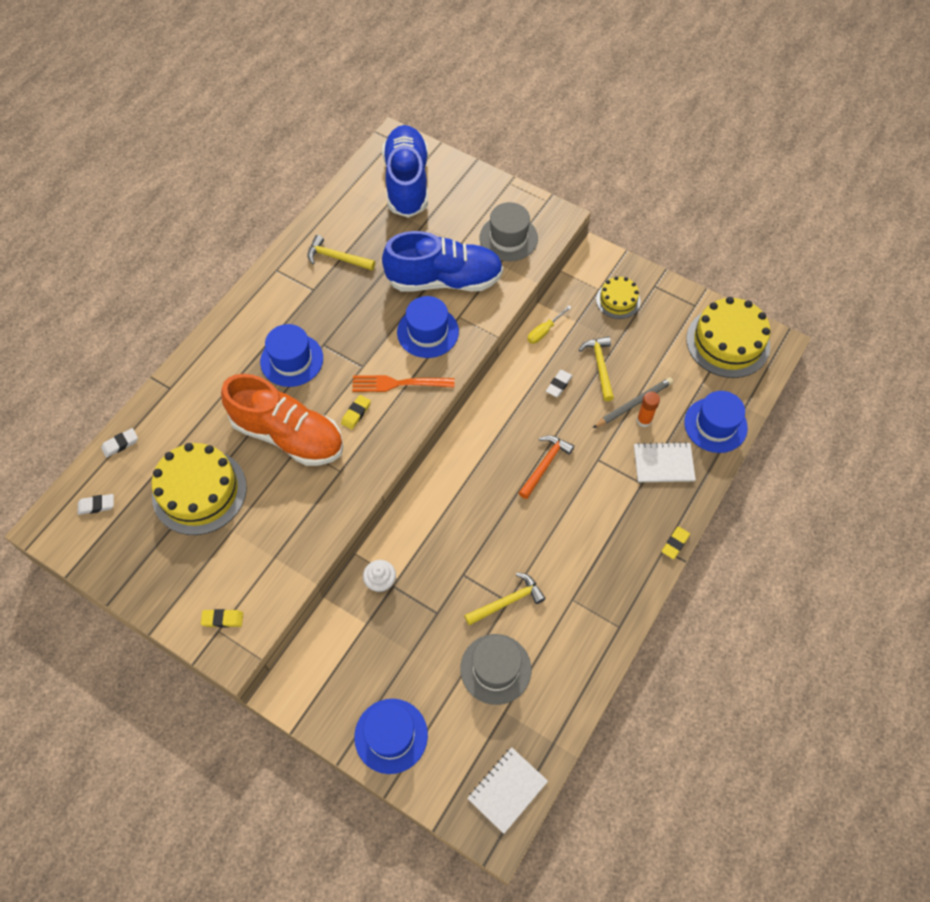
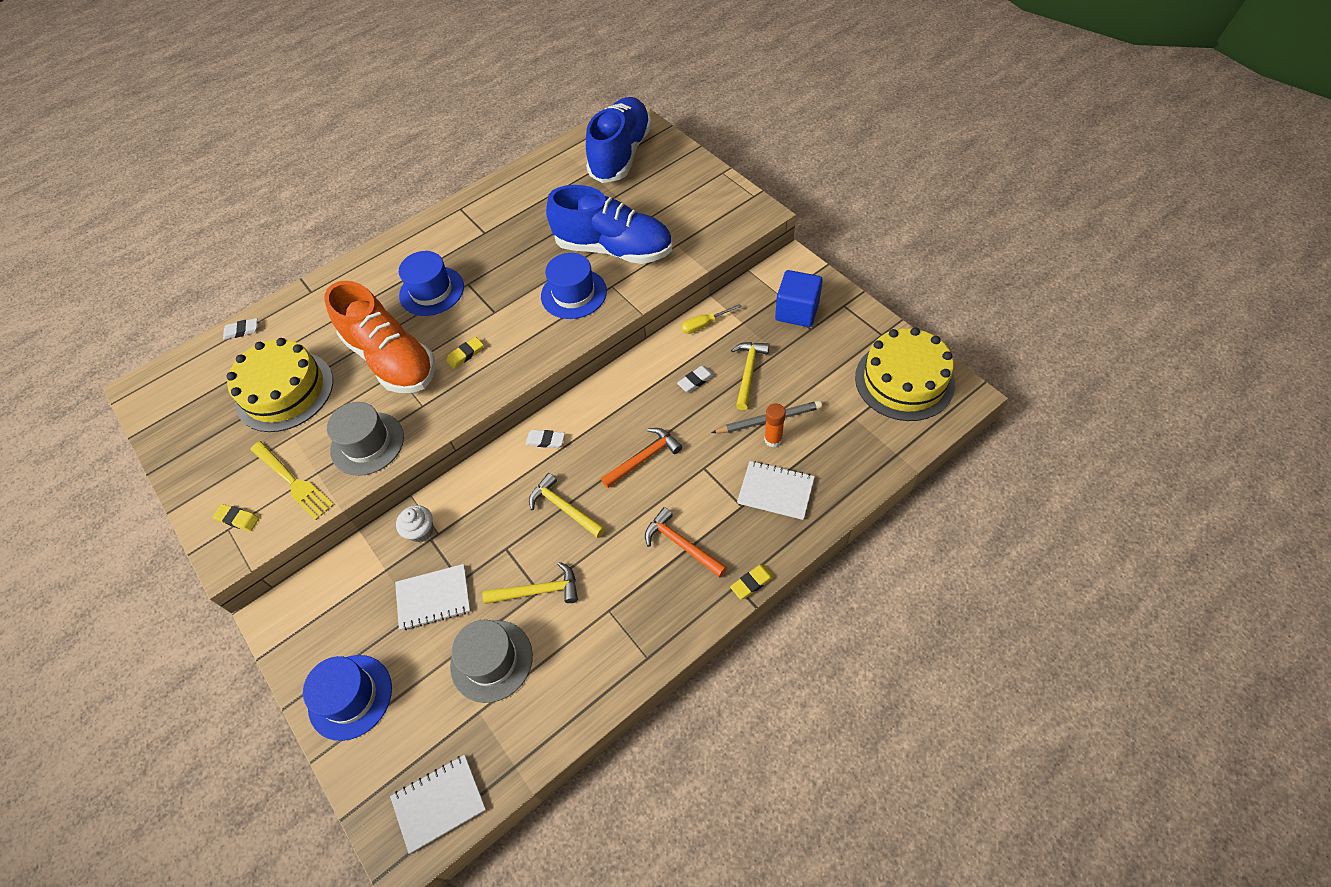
camera: 25 degrees right, 5 degrees down
white eraser [78,494,114,515] -> white eraser moved to [526,430,565,448]
yellow hammer [307,235,375,270] -> yellow hammer moved to [529,473,605,538]
orange fork [352,375,455,392] -> none
grey hat [480,202,538,261] -> grey hat moved to [327,402,404,476]
yellow cake [596,276,641,319] -> blue cube [775,270,823,327]
blue hat [684,391,748,453] -> none
none -> yellow fork [250,441,333,520]
none -> white notebook [395,564,471,630]
none -> orange hammer [645,507,727,578]

